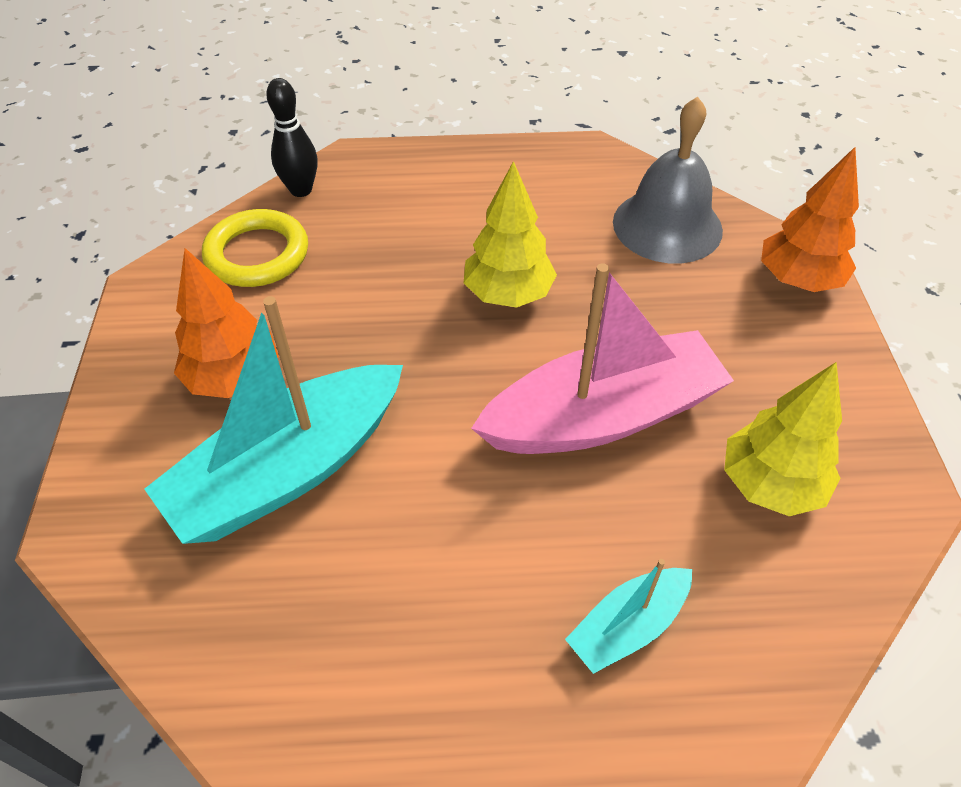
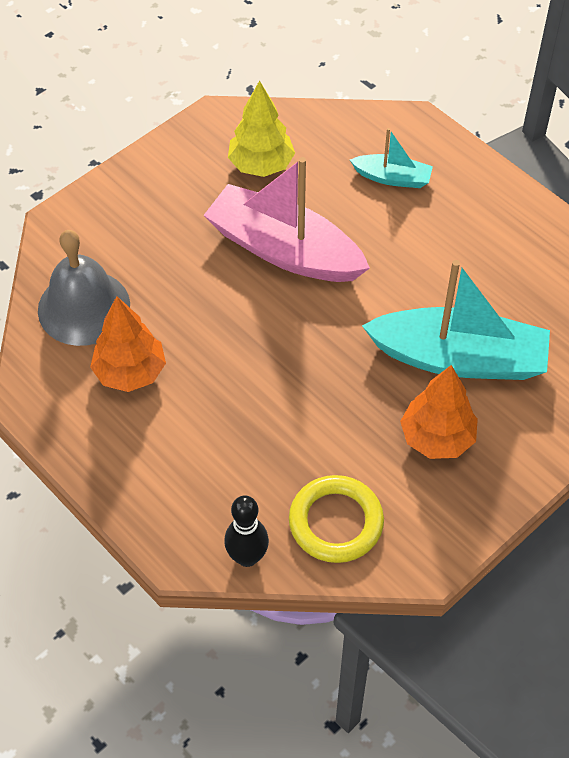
camera: 130 degrees left, 5 degrees up
yellow tree [464,161,557,308] -> none
orange tree [761,147,859,292] -> orange tree moved to [90,296,166,392]

